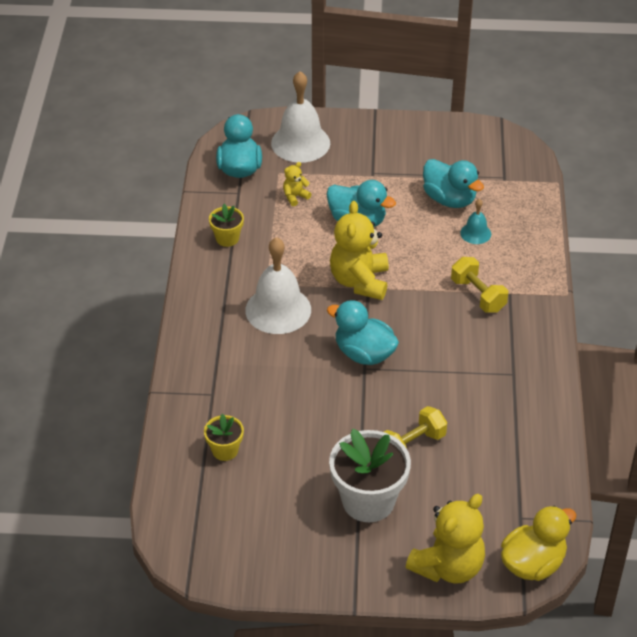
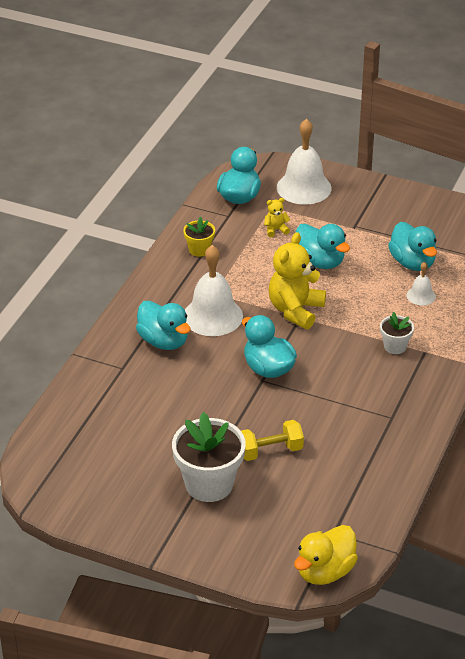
camera: 20 degrees right, 5 degrees down
yellow flower pot [204,414,244,461] -> none
yellow teddy bear [406,494,485,584] -> none
yellow dumbbell [451,257,508,313] -> white flower pot [380,312,414,354]
turquoise bell [460,199,491,244] -> white bell [407,262,436,306]
yellow duck [501,506,577,581] -> yellow duck turned 150 degrees clockwise [294,525,358,585]
none -> turquoise duck [136,301,191,350]

